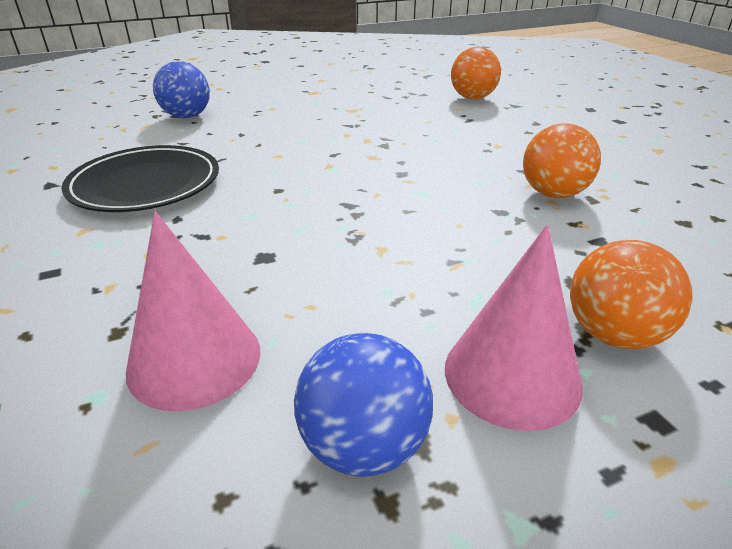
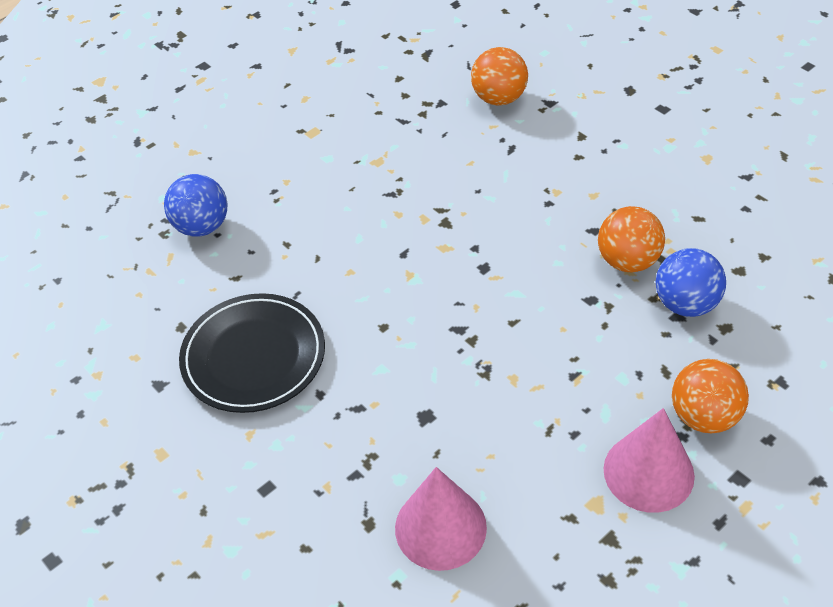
camera: 15 degrees left, 15 degrees up
blue ball [294,333,433,477] -> blue ball moved to [656,248,726,317]

